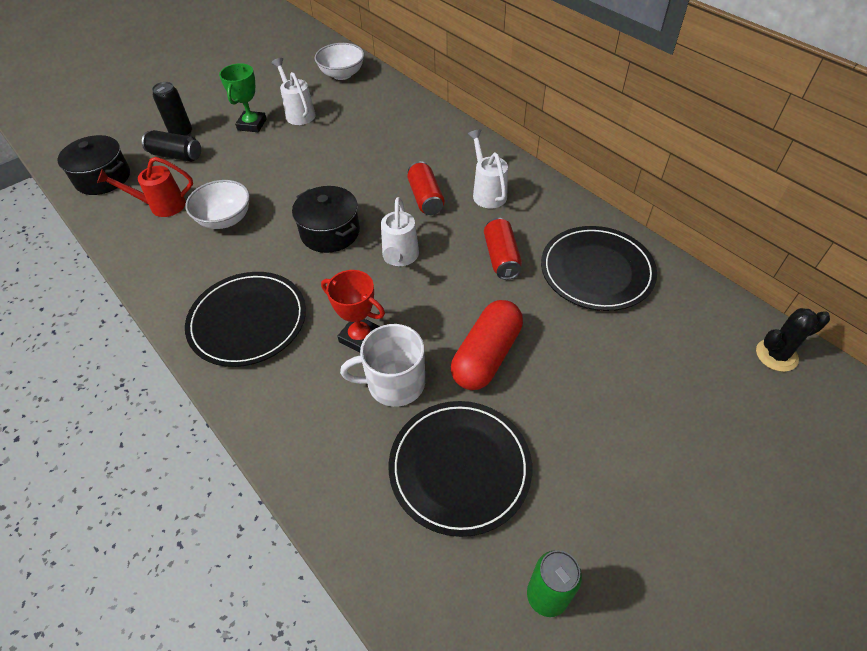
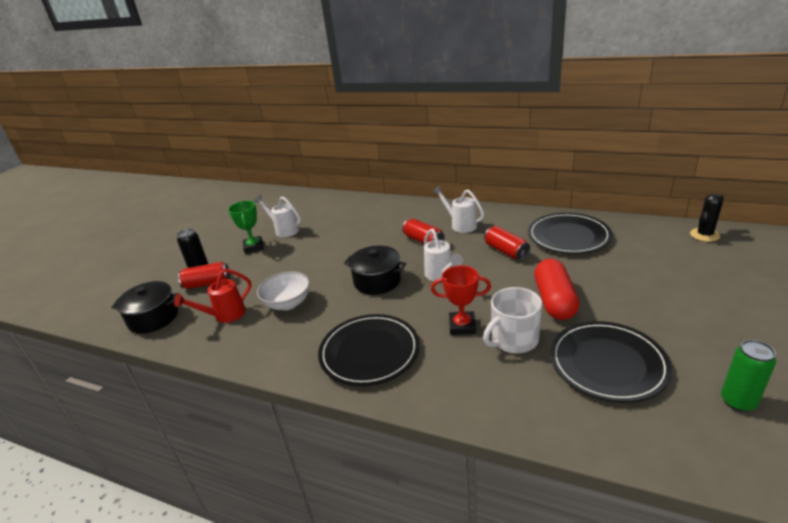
camera: 25 degrees left, 20 degrees down
black can [142,130,201,162] -> red can [178,262,230,289]
white bowl [314,43,364,80] -> none

